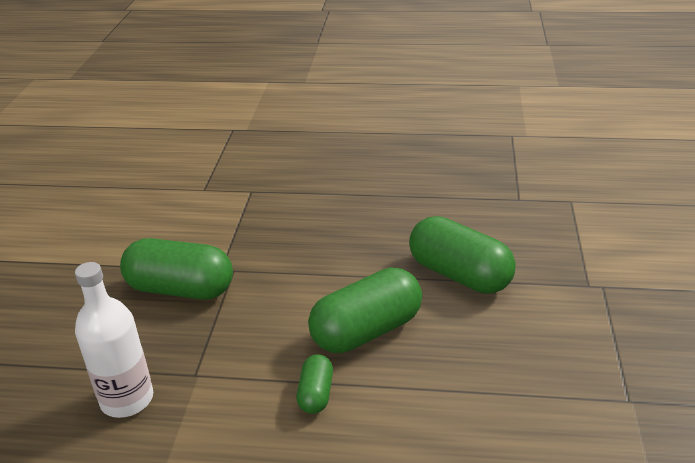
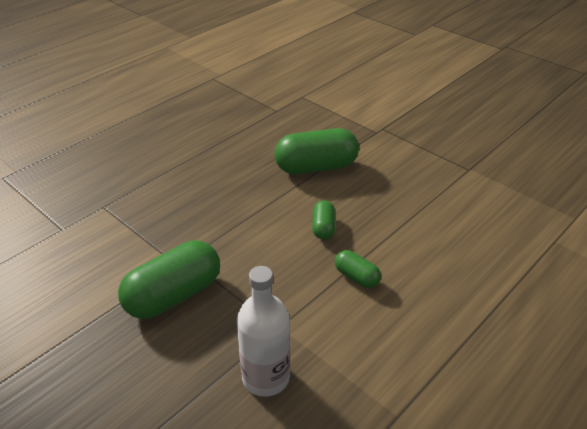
camera: 55 degrees left, 5 degrees up
green capsule [308,267,422,353] -> green capsule [312,200,335,240], size x0.50

